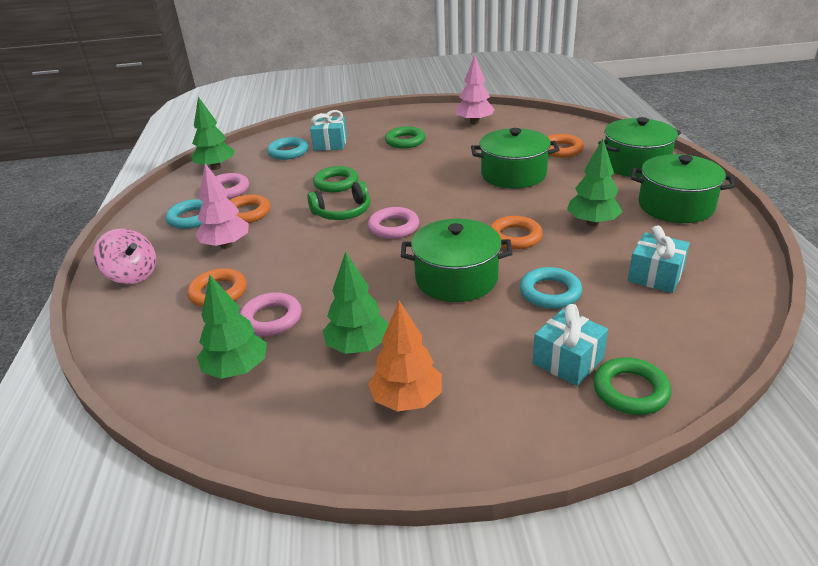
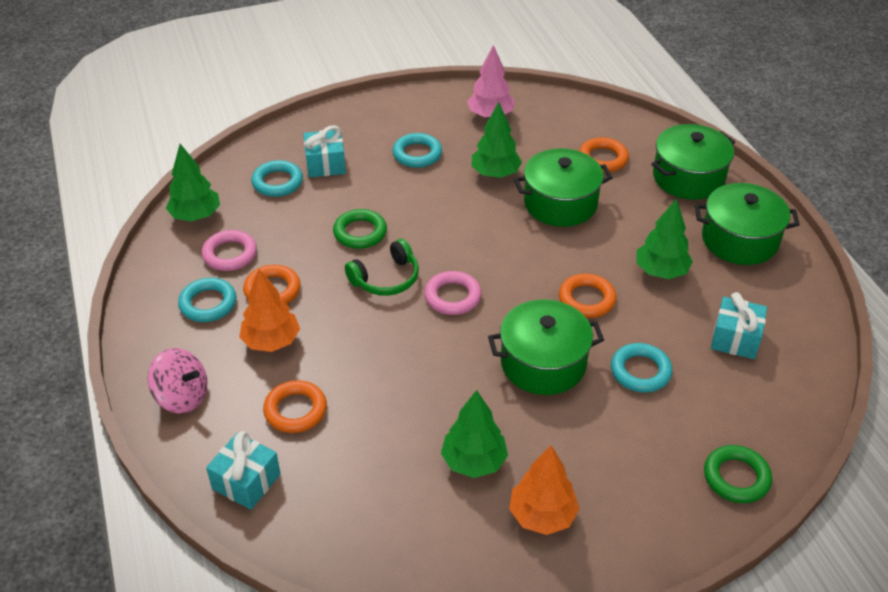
camera: 15 degrees left, 10 degrees up
pink tree [195,163,249,249] -> orange tree [239,269,300,352]
green tree [197,275,267,379] -> green tree moved to [471,102,522,178]
pink ring [240,292,301,336] -> none
green ring [385,126,426,149] -> turquoise ring [393,133,442,168]
turquoise gift [533,304,608,386] -> turquoise gift moved to [206,431,281,510]

